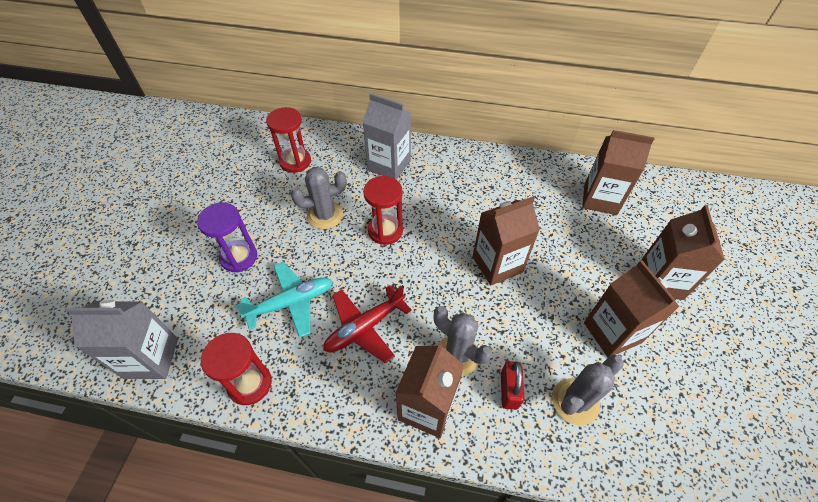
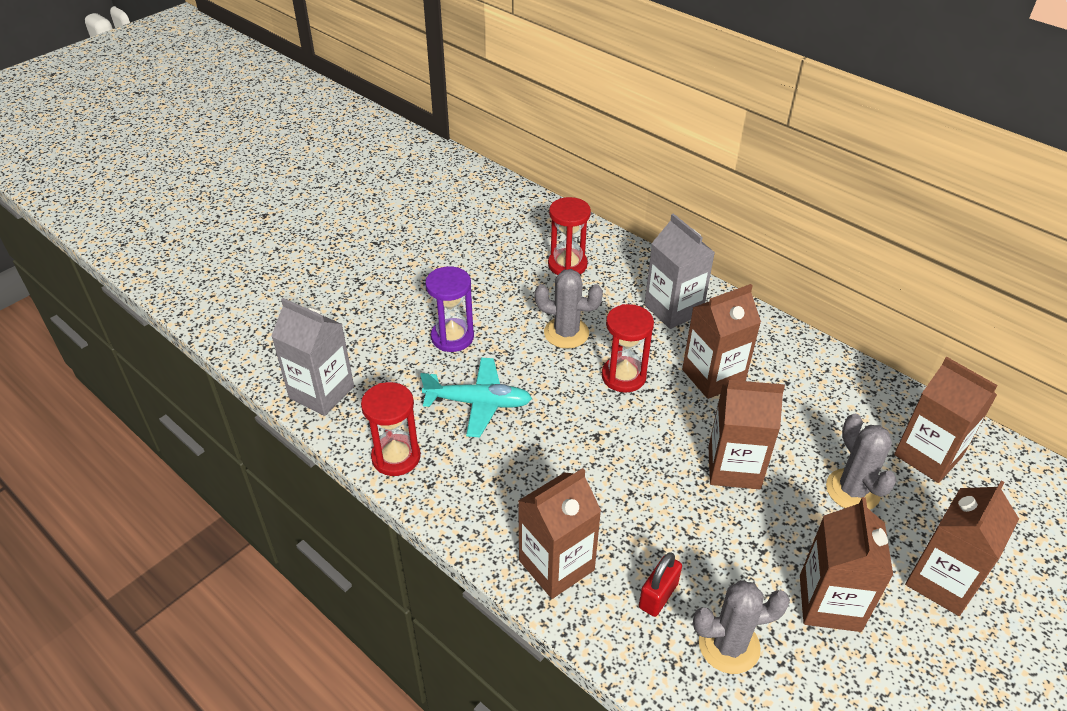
camera: 30 degrees right, 10 degrees down
red plane [323,285,412,363] -> none
grey cactus [433,306,492,376] -> grey cactus moved to [826,414,897,510]
none -> brown carton [682,284,761,399]

